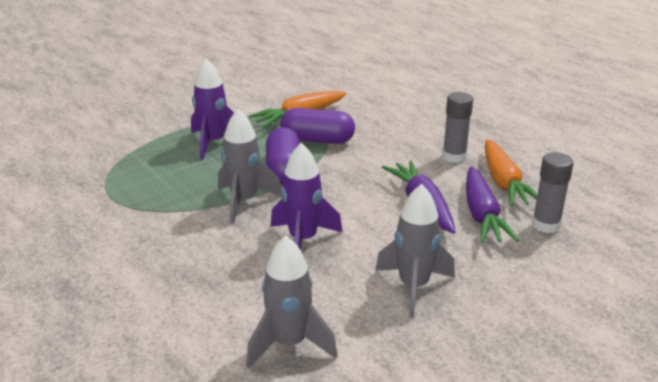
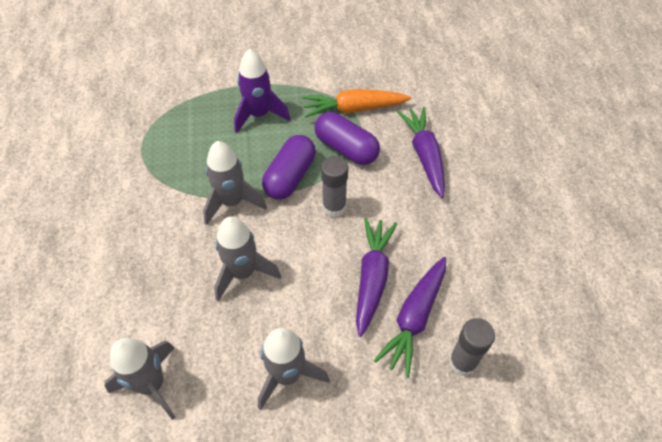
camera: 30 degrees right, 25 degrees up
purple rocket [271,143,343,250] -> grey rocket [214,217,281,301]
grey glue stick [442,92,473,163] -> grey glue stick moved to [321,156,348,217]
orange carrot [485,139,538,206] -> none
none -> purple carrot [397,107,445,198]

